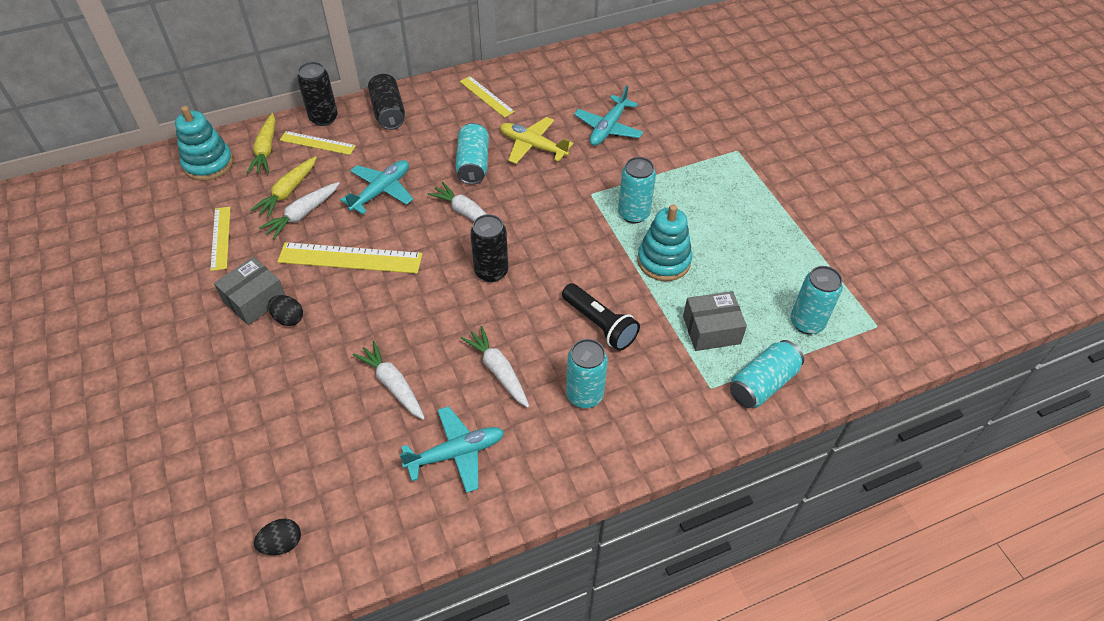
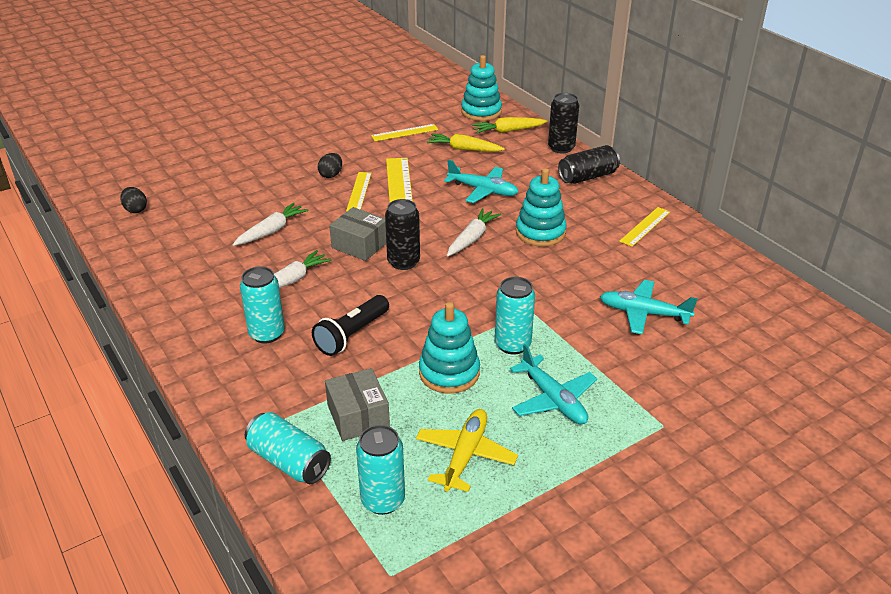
camera: 80 degrees right, 15 degrees down
grey box [214,257,286,325] -> grey box moved to [329,207,386,261]
white carrot [259,182,340,240] -> none
yellow ruler [280,131,356,155] -> yellow ruler moved to [346,172,372,212]
turquoise plane [399,406,504,493] -> turquoise plane moved to [510,344,597,424]
turquoise can [455,123,489,185] -> turquoise stacking toy [516,168,567,246]
yellow plane [500,117,573,164] -> yellow plane moved to [416,409,518,492]

